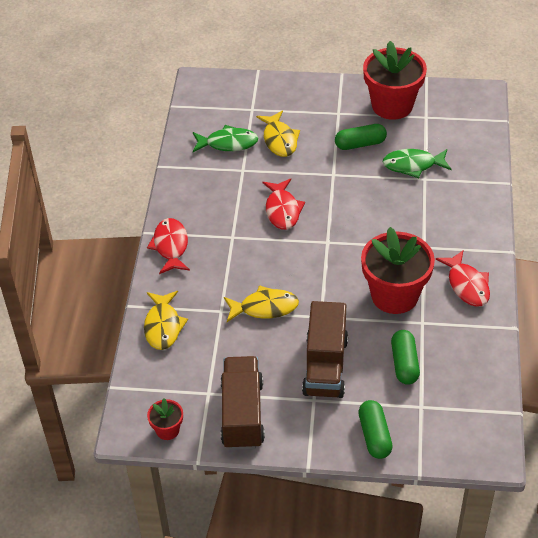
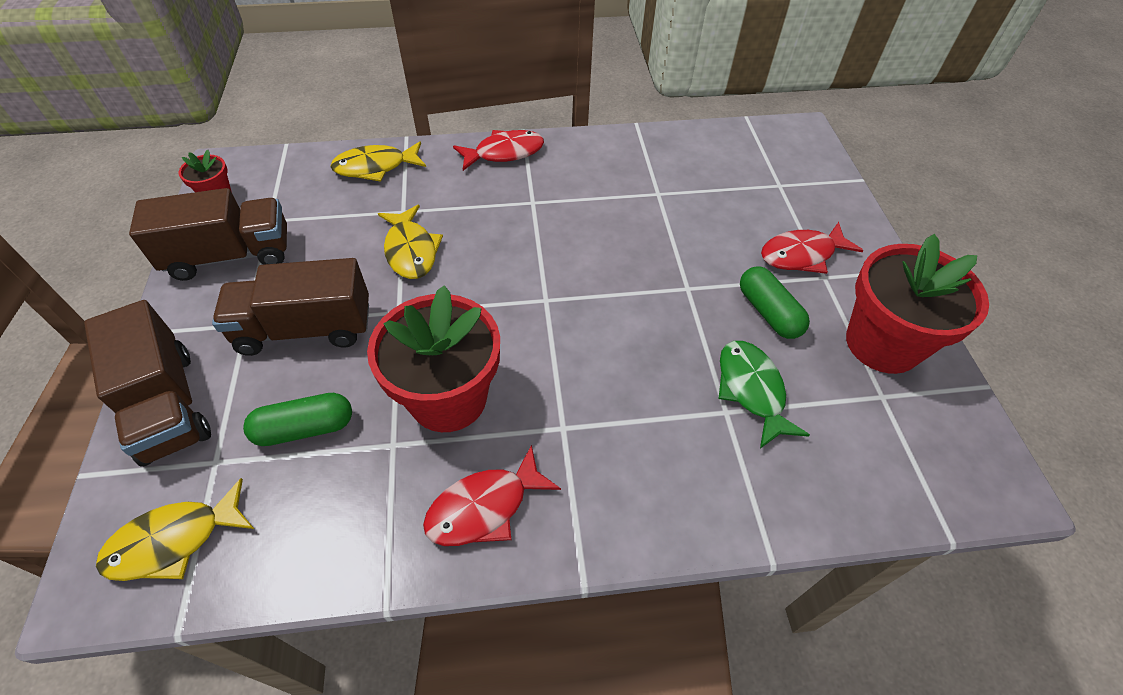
camera: 75 degrees right, 5 degrees up
green fish [193,125,258,152] -> none
yellow fish [256,111,300,157] -> yellow fish moved to [96,478,254,581]
red fish [263,179,305,230] -> red fish moved to [761,222,863,274]
green capsule [358,400,393,459] -> brown truck [84,300,211,467]

